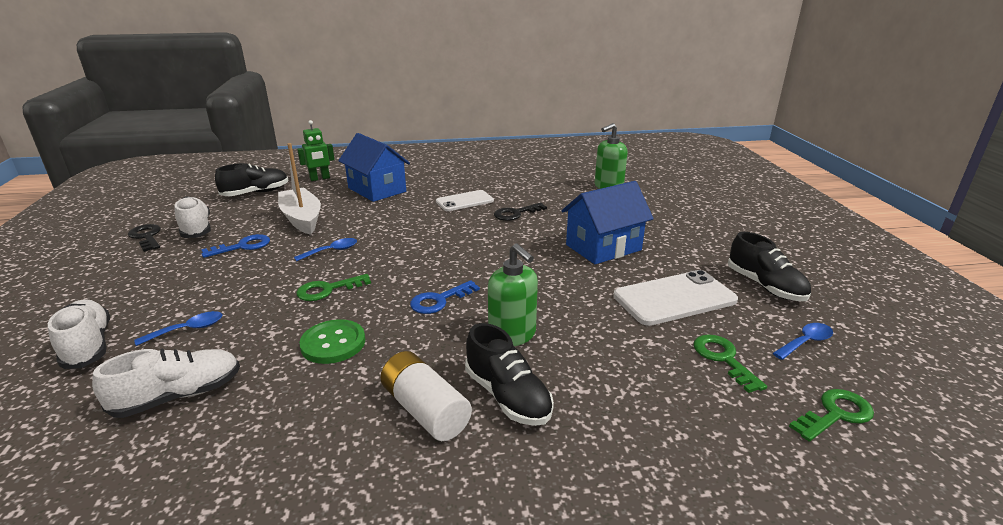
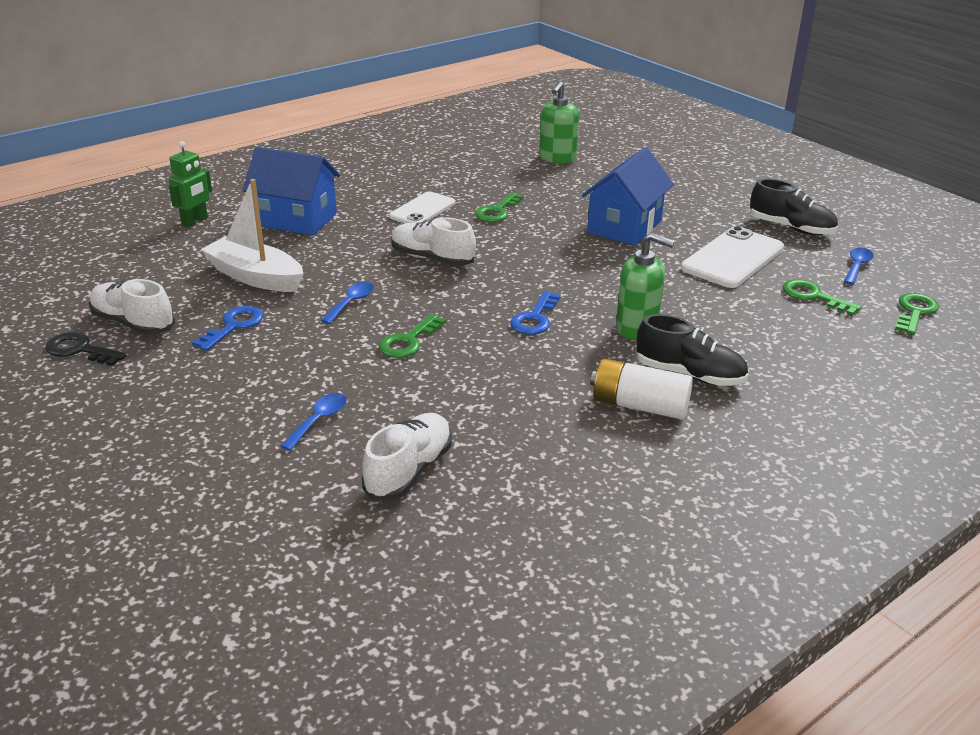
camera: 30 degrees left, 5 degrees up
white shoe [48,299,110,369] -> white shoe moved to [391,217,476,266]
black shoe [215,163,288,196] -> none
green button [299,319,365,364] -> none
black key [494,203,547,221] -> green key [475,192,524,222]

